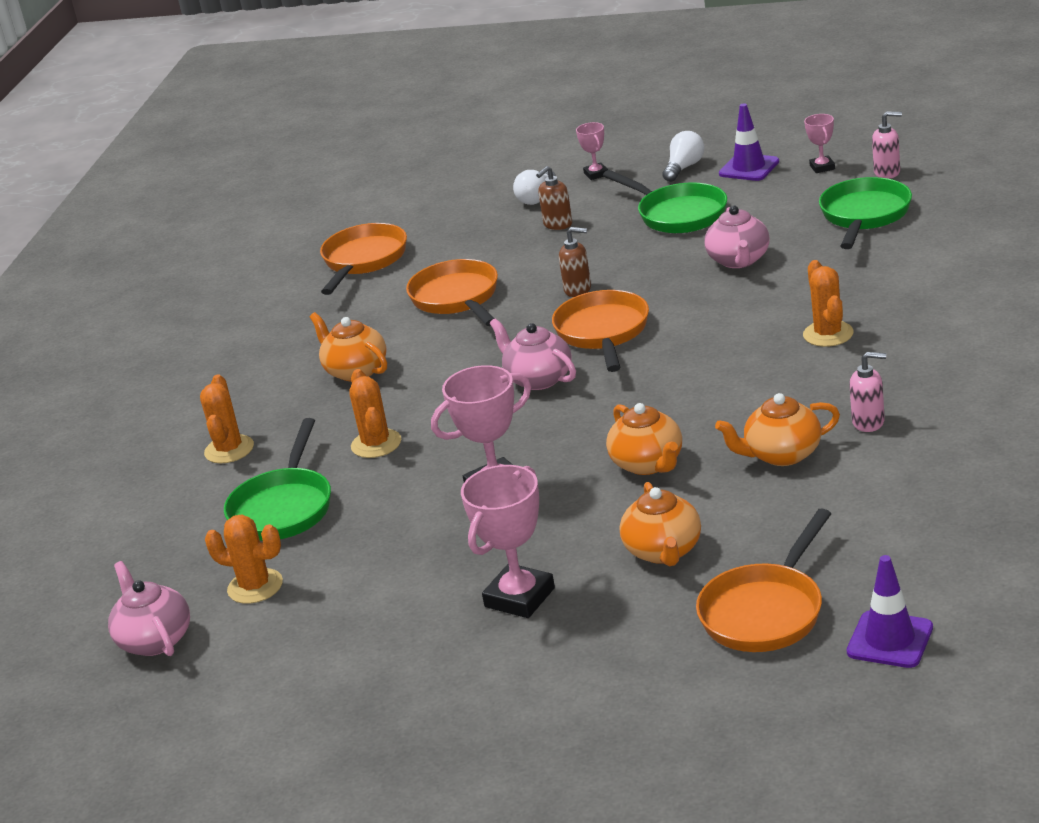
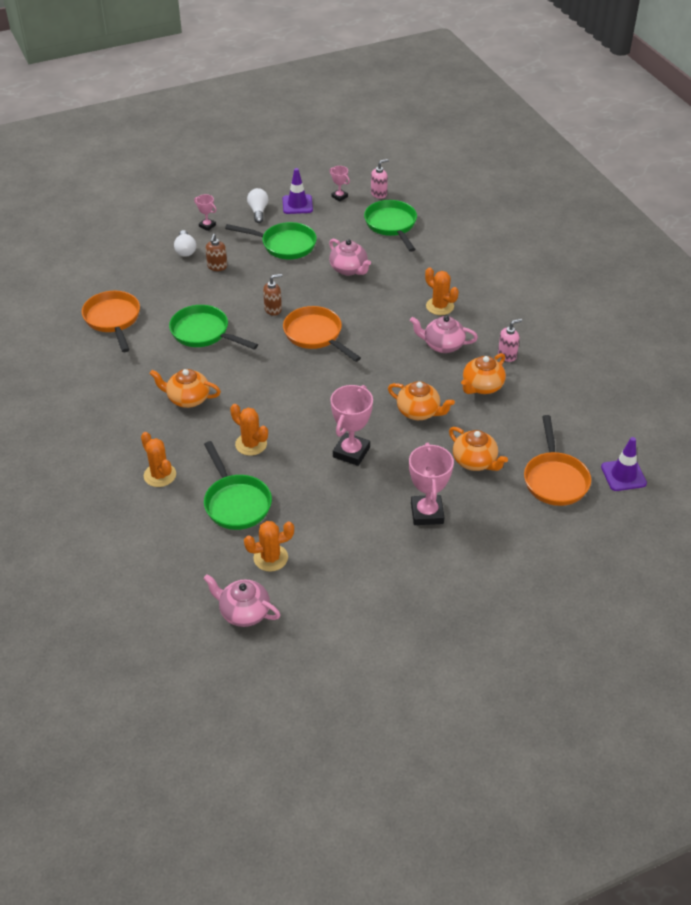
camera: 40 degrees left, 15 degrees up
orange pan [406,259,498,326] -> green pan [169,305,258,350]
pink teapot [490,318,576,390] -> pink teapot moved to [410,316,478,353]

